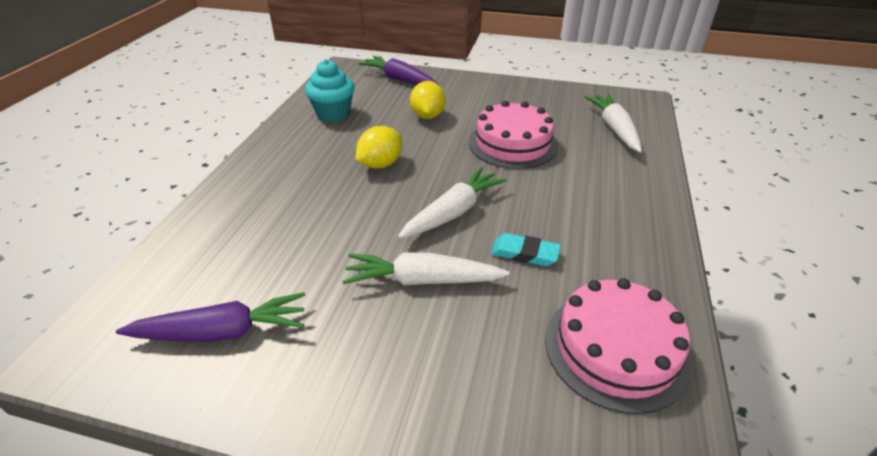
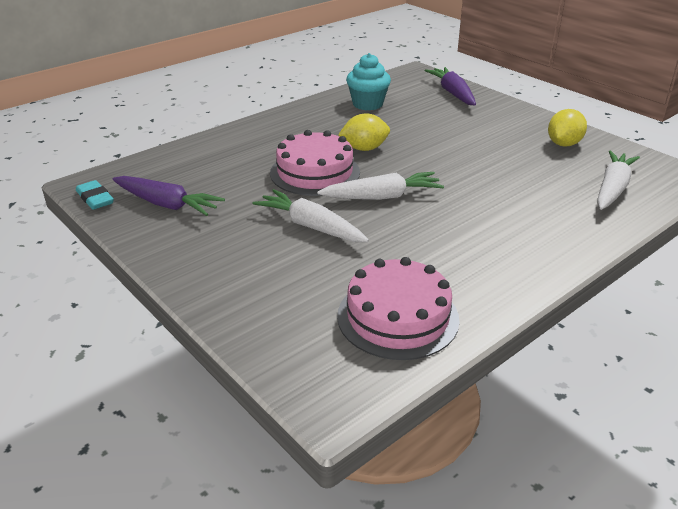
camera: 35 degrees right, 5 degrees down
yellow lemon [410,81,446,119] -> yellow lemon moved to [548,109,587,147]
pink cake [469,101,558,169] -> pink cake moved to [270,130,360,196]
turquoise eraser [491,233,561,266] -> turquoise eraser moved to [76,180,114,210]

